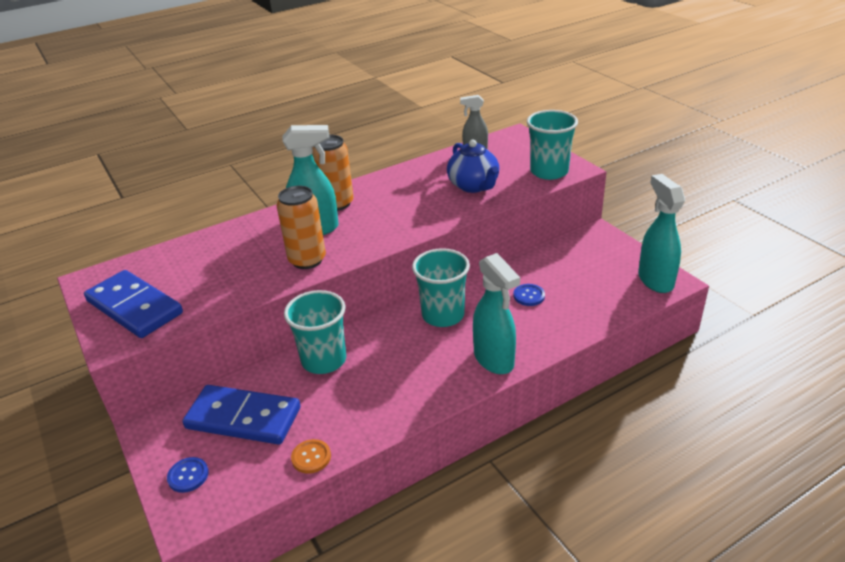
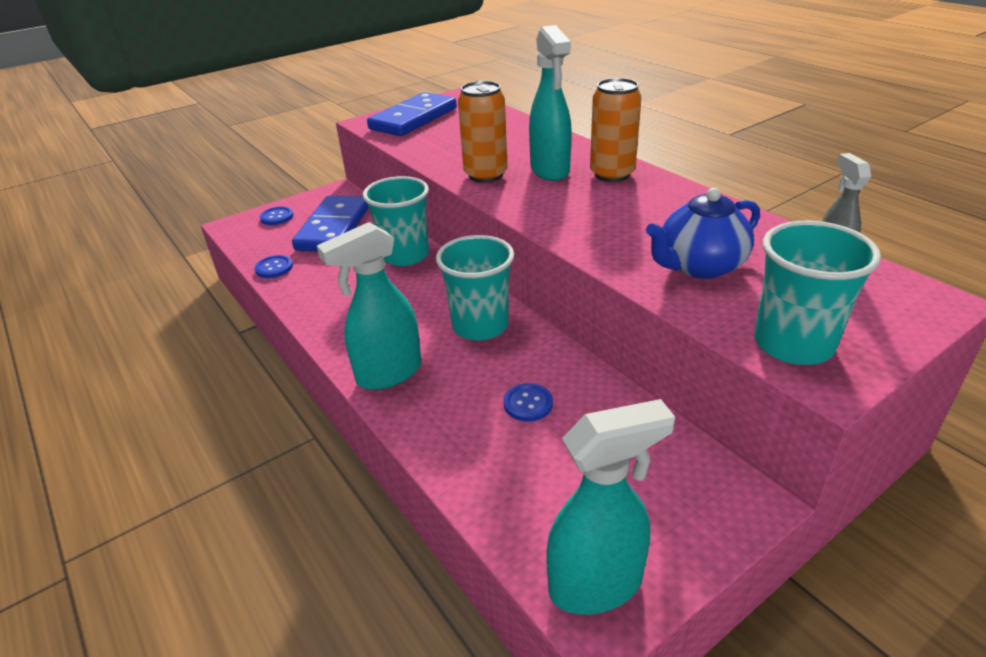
camera: 85 degrees right, 0 degrees up
orange button [291,439,331,474] -> blue button [255,255,293,278]

